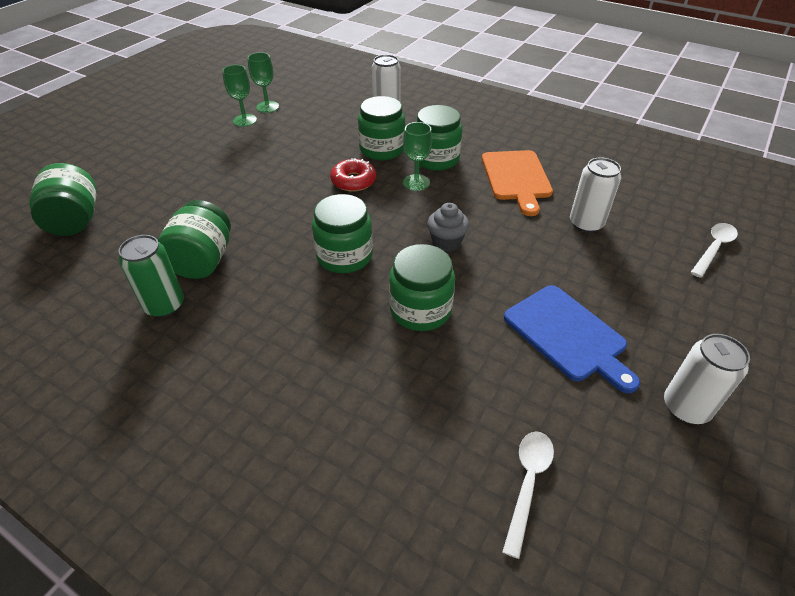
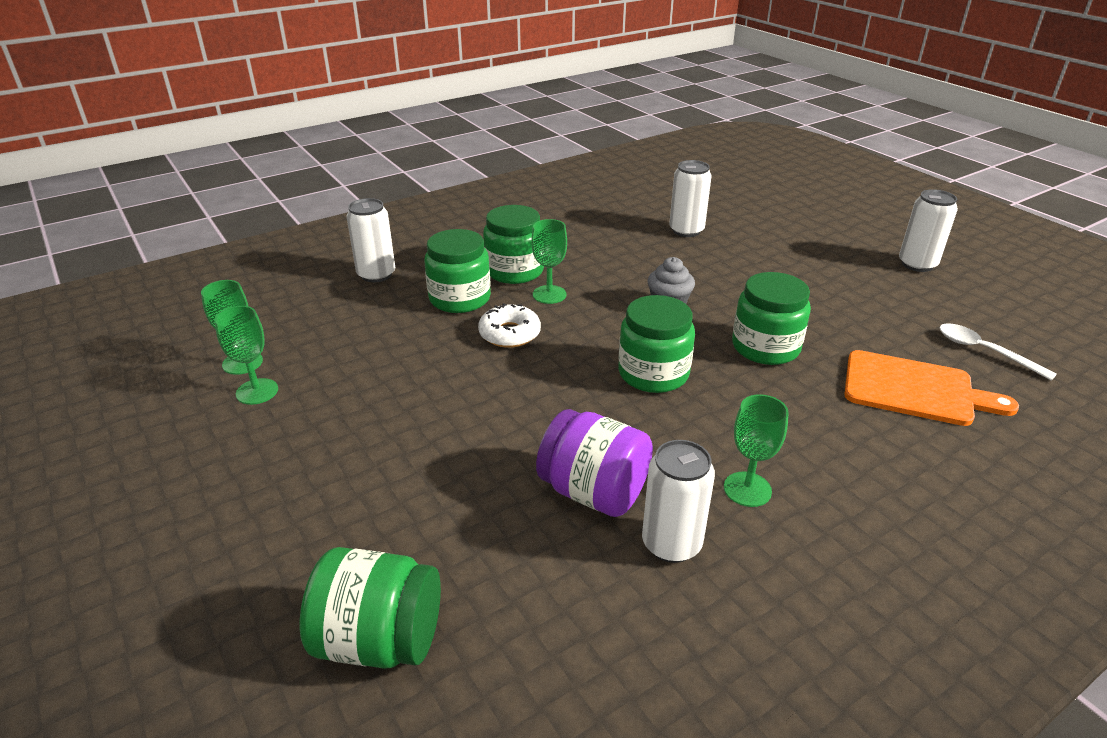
camera: 65 degrees left, 10 degrees down
green can [119,235,184,318] -> white can [642,440,715,563]
green jar [158,200,231,279] -> purple jar [536,409,653,517]
red donut [330,158,376,192] -> white donut [478,303,541,348]
orange cutting board [482,150,553,216] -> orange cutting board moved to [844,350,1019,426]
blue cutting board [504,285,640,393] -> none
white spoon [691,223,738,278] -> none
none -> green goblet [724,394,789,507]

